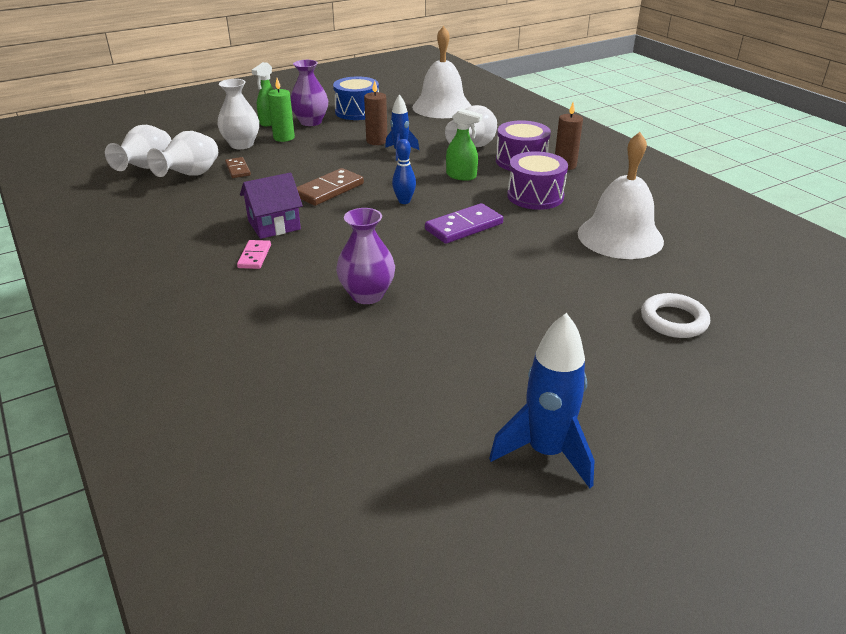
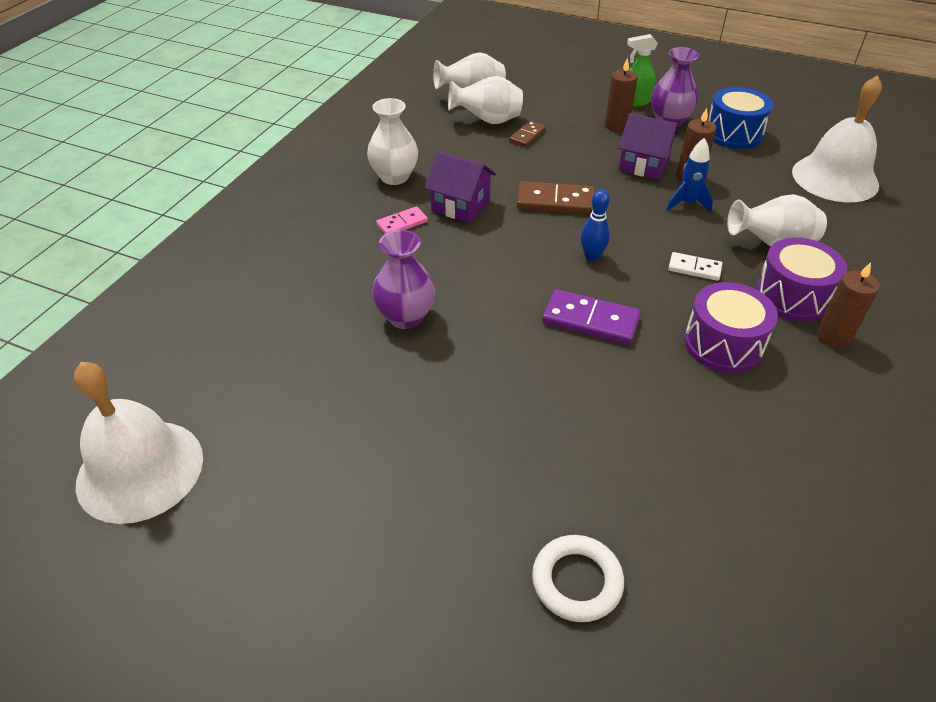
camera: 55 degrees right, 10 degrees up
white vase [217,79,259,149] -> white vase moved to [367,98,418,185]
green candle [268,78,295,142] -> brown candle [605,58,638,131]
green spray bottle [446,108,482,181] -> white domino [668,252,722,281]
blue rocket [489,313,595,488] -> none
white bell [578,132,664,259] -> white bell moved to [74,362,203,524]
none -> purple house [618,113,679,180]

